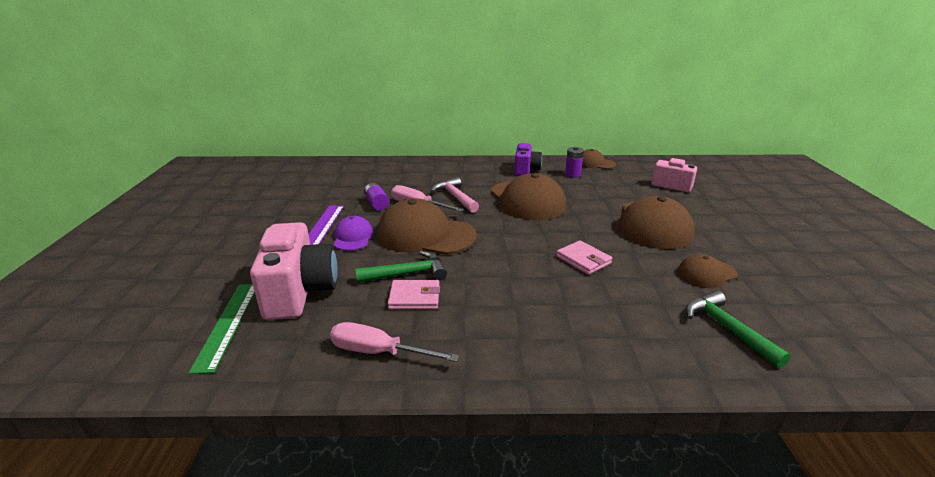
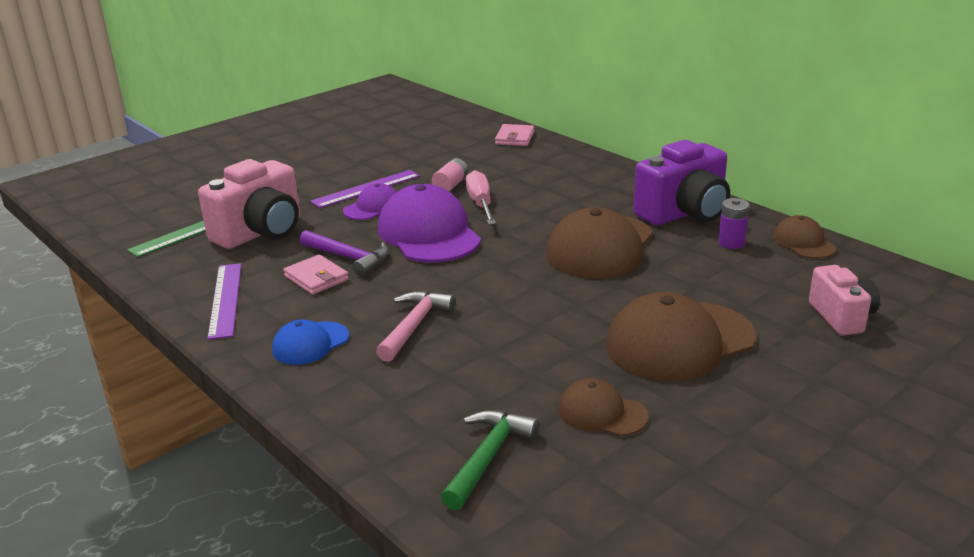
camera: 50 degrees right, 0 degrees up
pink screwdriver [330,322,459,362] -> purple ruler [207,263,242,340]
green hammer [355,251,447,283] -> purple hammer [300,230,389,276]
purple battery [364,183,389,210] -> pink battery [431,158,468,191]
brown cap [377,198,477,255] -> purple cap [378,184,481,263]
pink hammer [431,177,479,213] -> pink hammer moved to [376,291,456,362]
purple camera [514,143,542,176] -> purple camera [634,140,730,225], size x1.65
pink wallet [556,240,613,275] -> pink wallet moved to [495,124,534,146]
none -> blue cap [272,319,349,365]

